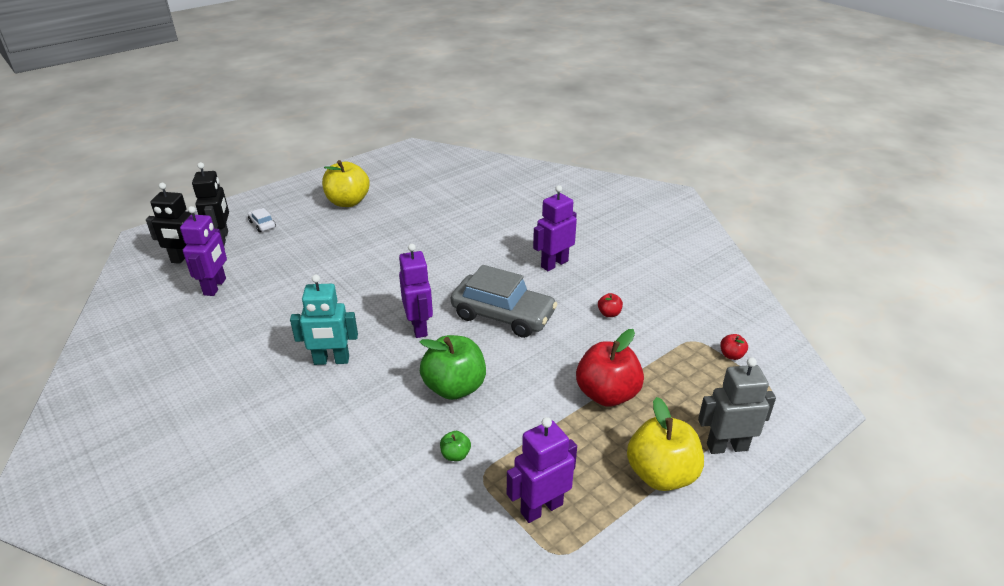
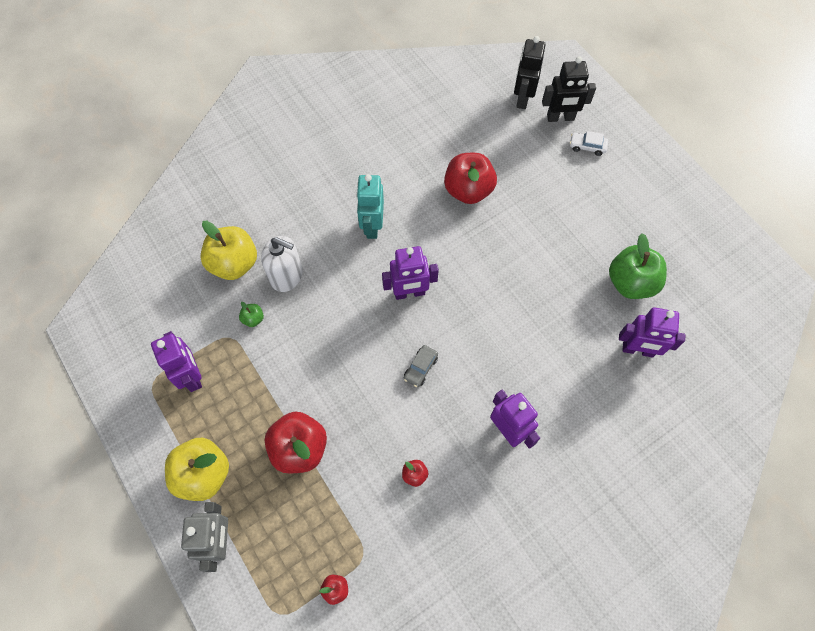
camera: 95 degrees right, 30 degrees up
purple robot [180,206,227,296] -> purple robot moved to [619,307,685,357]
white car [248,208,276,232] -> white car turned 135 degrees counterclockwise [570,131,608,156]
yellow apple [322,160,370,207] -> yellow apple moved to [200,221,257,280]
green apple [420,335,486,400] -> green apple moved to [609,233,667,299]
grey car [451,265,557,338] -> grey car [404,345,438,387], size x0.43
none -> white soap dispenser [261,236,303,292]
none -> red apple [444,153,497,204]

